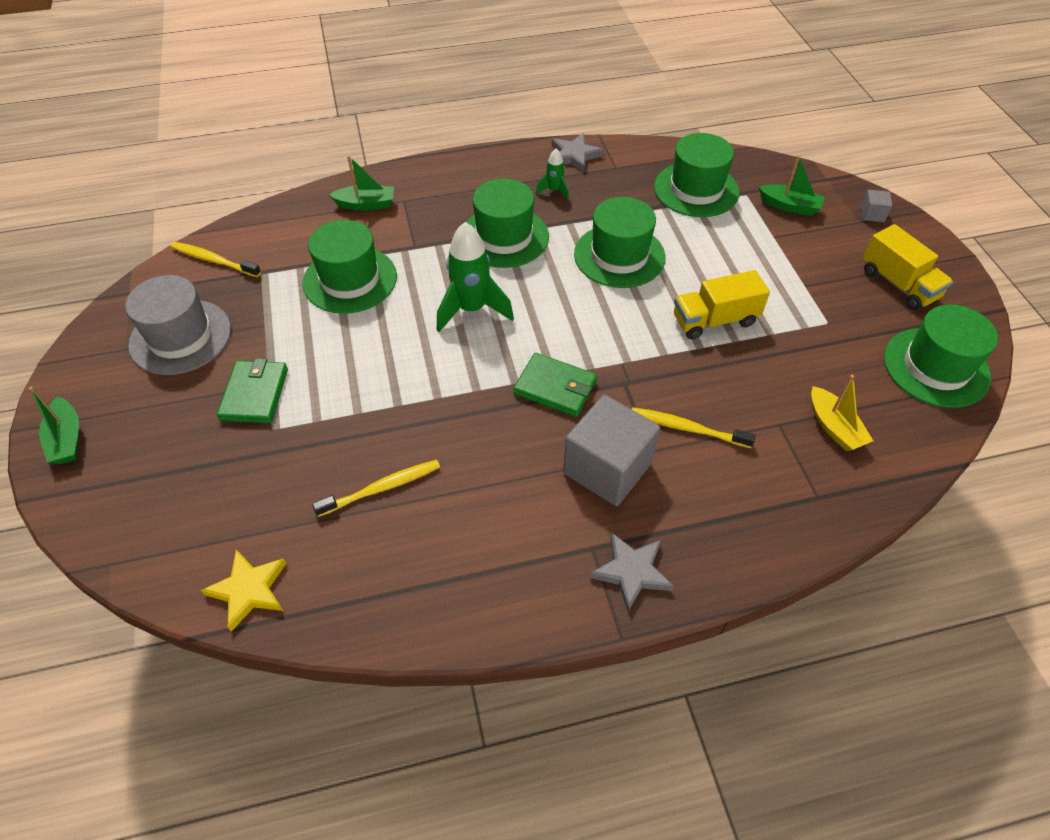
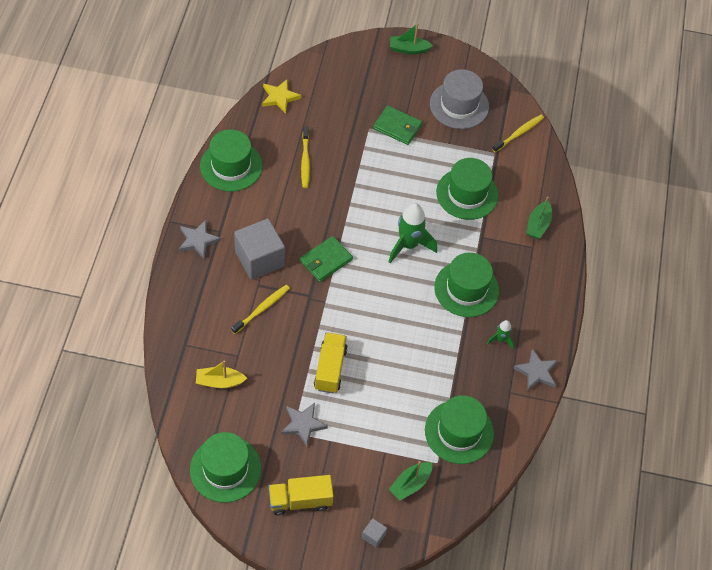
camera: 110 degrees right, 5 degrees up
green hat [574,197,666,288] -> green hat moved to [200,129,262,192]
none -> grey star [281,402,328,447]

